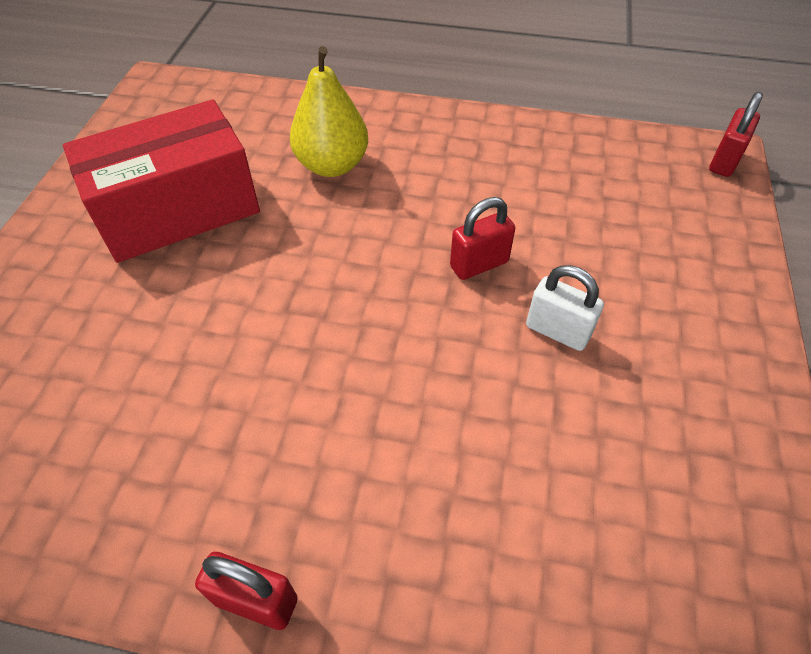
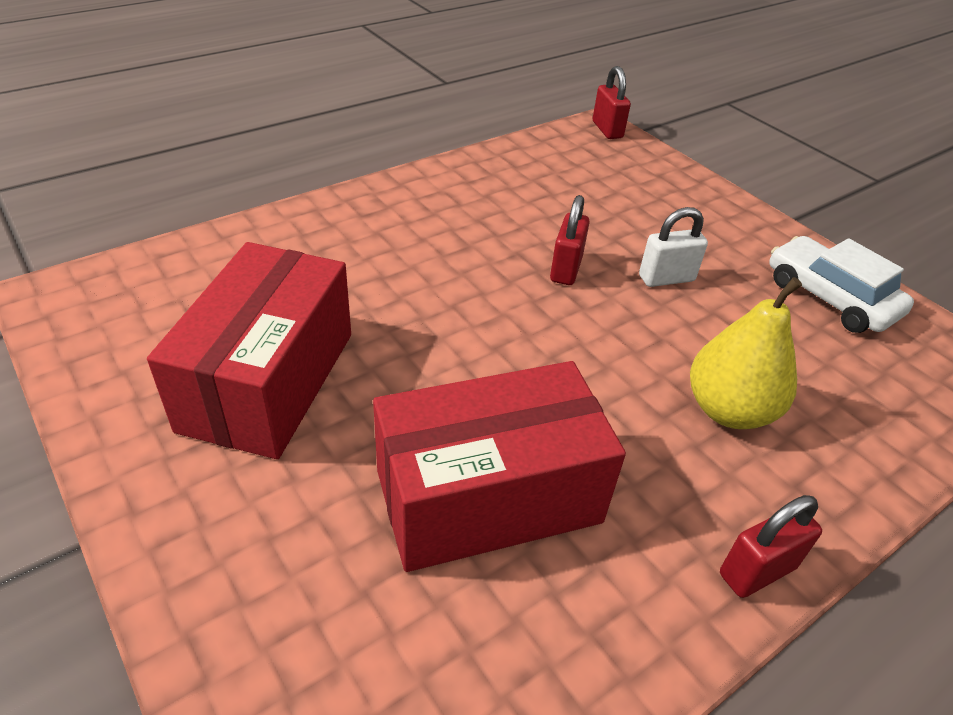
camera: 50 degrees left, 10 degrees down
yellow pear [290,46,368,177] -> yellow pear moved to [690,277,802,429]
none -> red box [373,361,626,572]
none -> white car [769,236,914,333]

